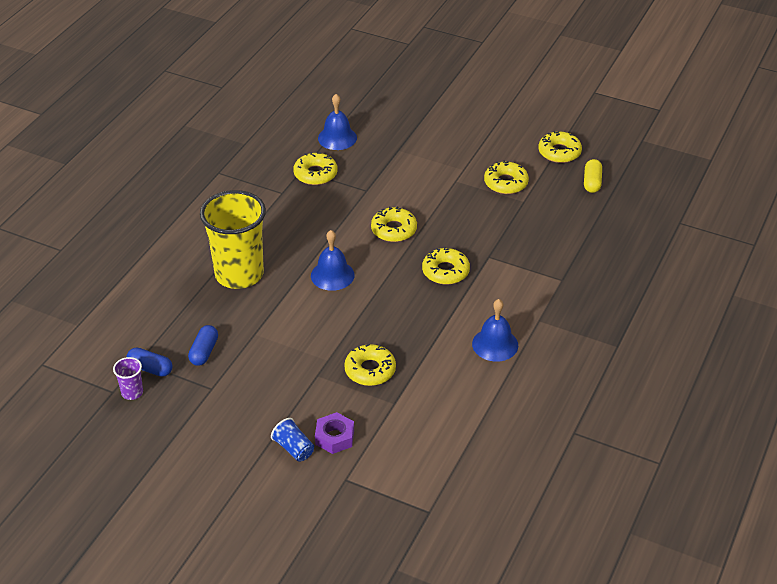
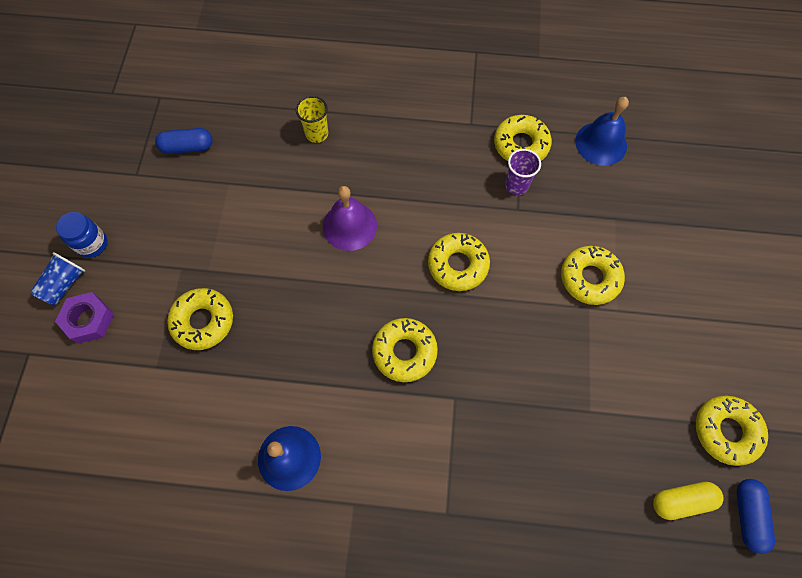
camera: 70 degrees right, 25 degrees up
purple cup [113,357,143,400] -> purple cup moved to [505,149,541,195]
blue capsule [127,348,173,377] -> blue capsule moved to [737,479,775,554]
yellow cup [200,190,266,289] -> yellow cup [296,96,328,143], size x0.41
blue bell [311,230,355,291] -> purple bell [323,186,377,251]
yellow donut [484,160,529,194] -> yellow donut moved to [561,246,625,305]
none -> blue jar [56,212,107,258]

